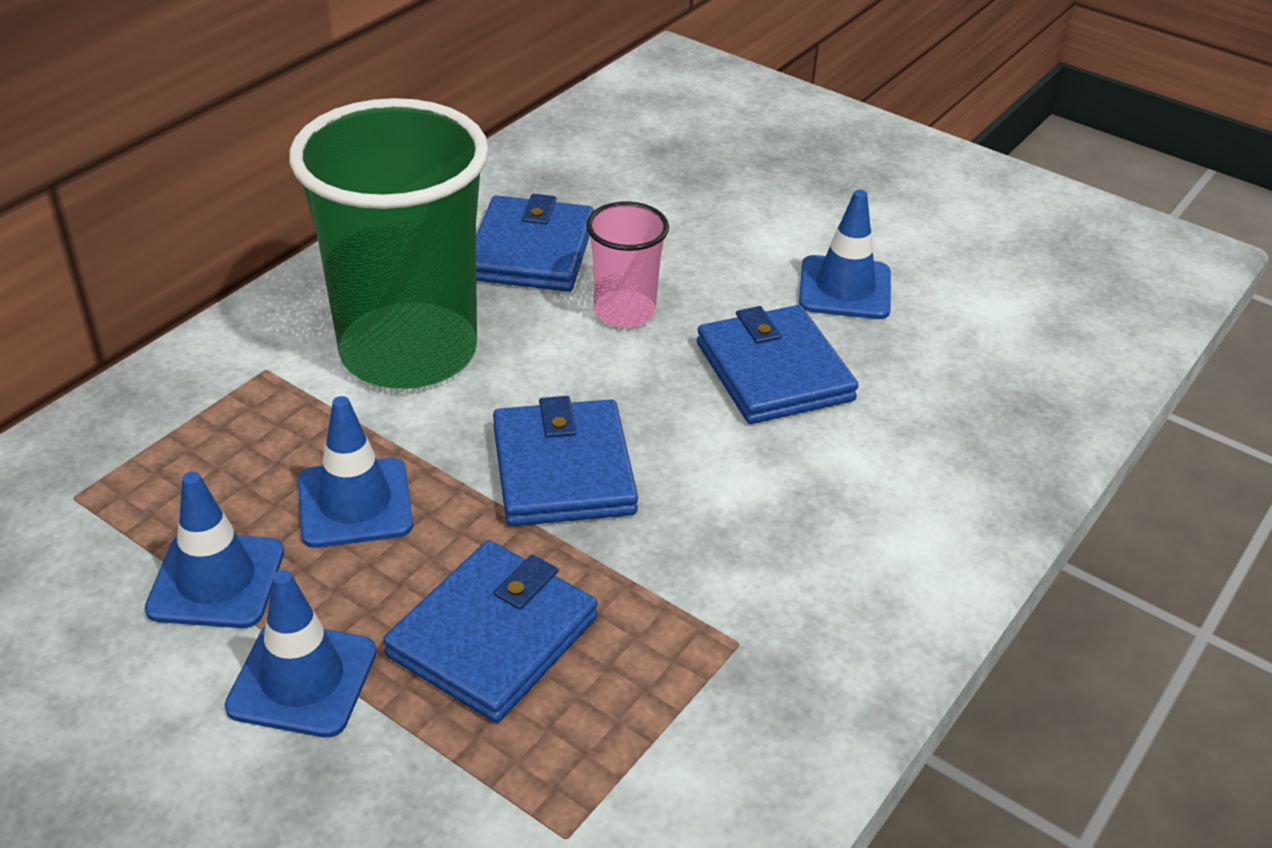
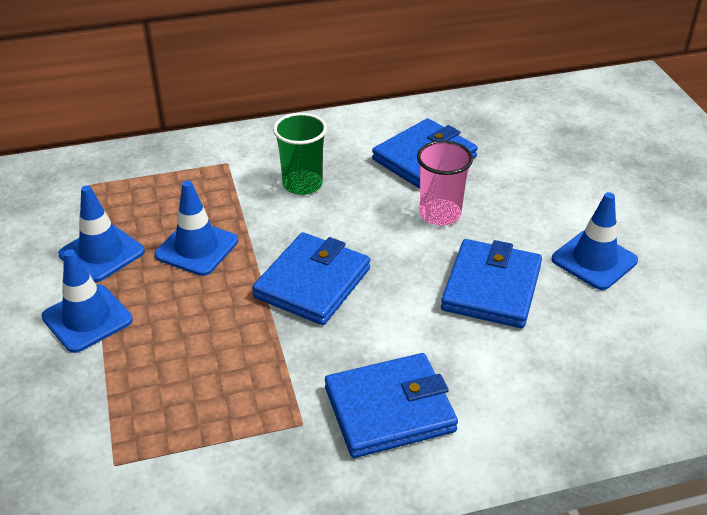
camera: 40 degrees right, 0 degrees up
green cup [289,98,489,389] -> green cup [273,113,327,195], size x0.47
blue wallet [383,540,598,723] -> blue wallet moved to [325,353,458,458]

